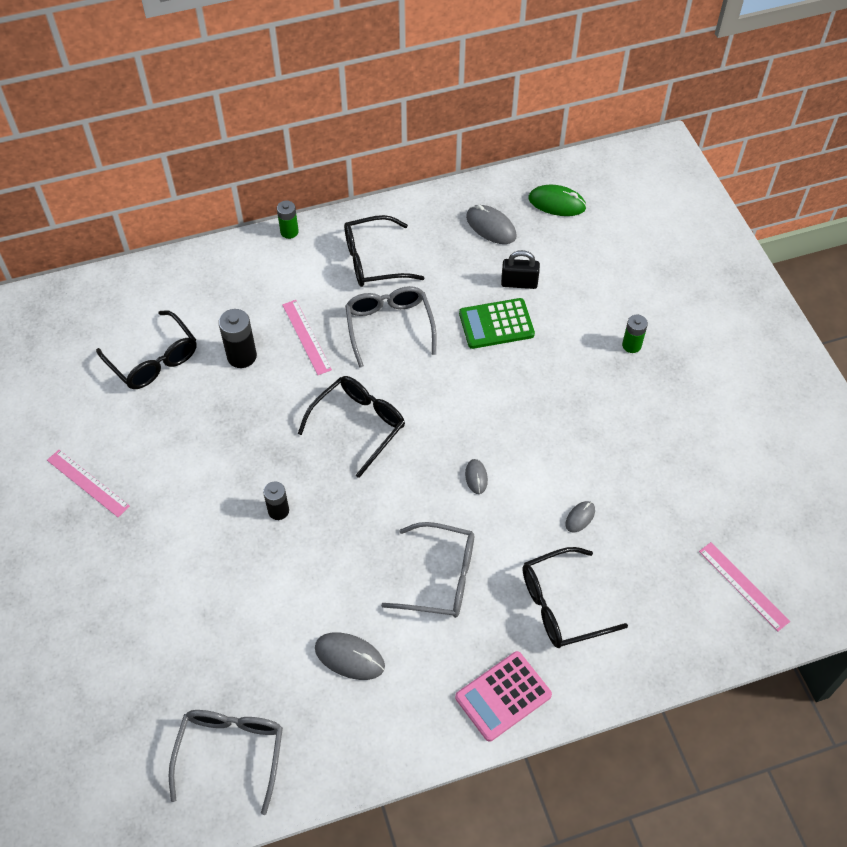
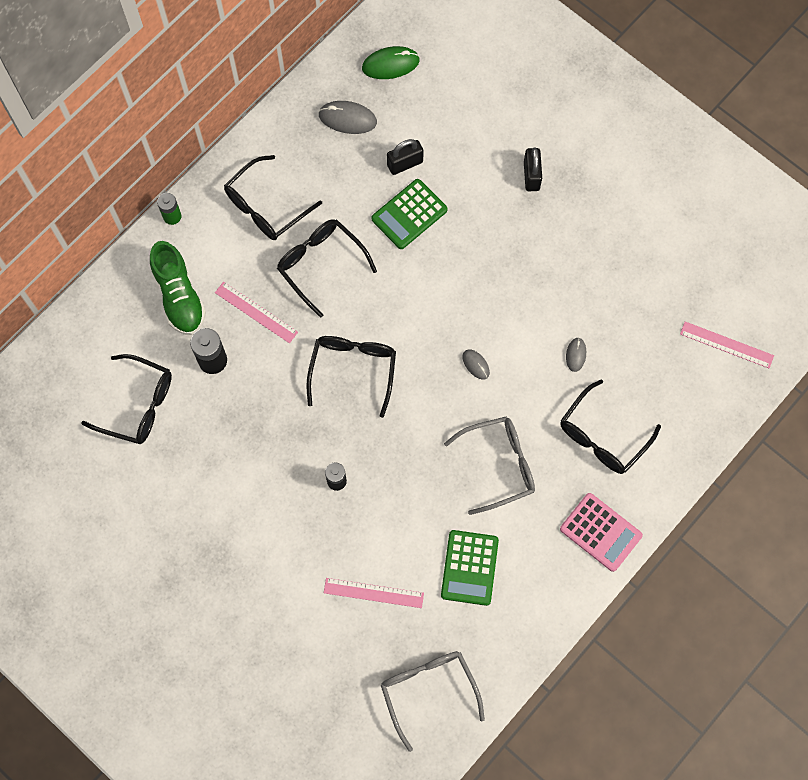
camera: 30 degrees left, 15 degrees up
pink ruler [47,450,130,517] -> pink ruler moved to [324,578,424,608]
grey mouse [315,632,385,680] -> green calculator [441,530,499,606]
grey glasses [345,286,437,368] -> black glasses [277,219,377,318]
pink calculator [455,651,552,742] -> pink calculator turned 75 degrees counterclockwise [560,493,643,572]
green battery [622,315,648,353] -> black padlock [524,147,542,191]
none -> green shoe [150,241,206,335]

